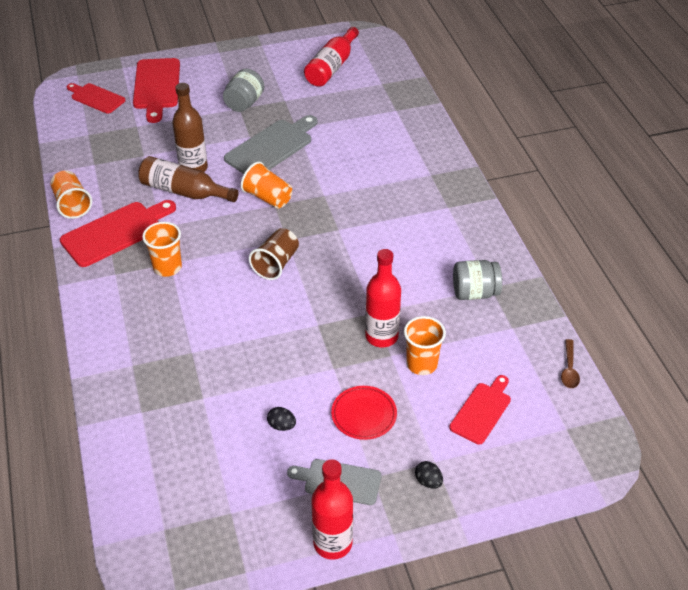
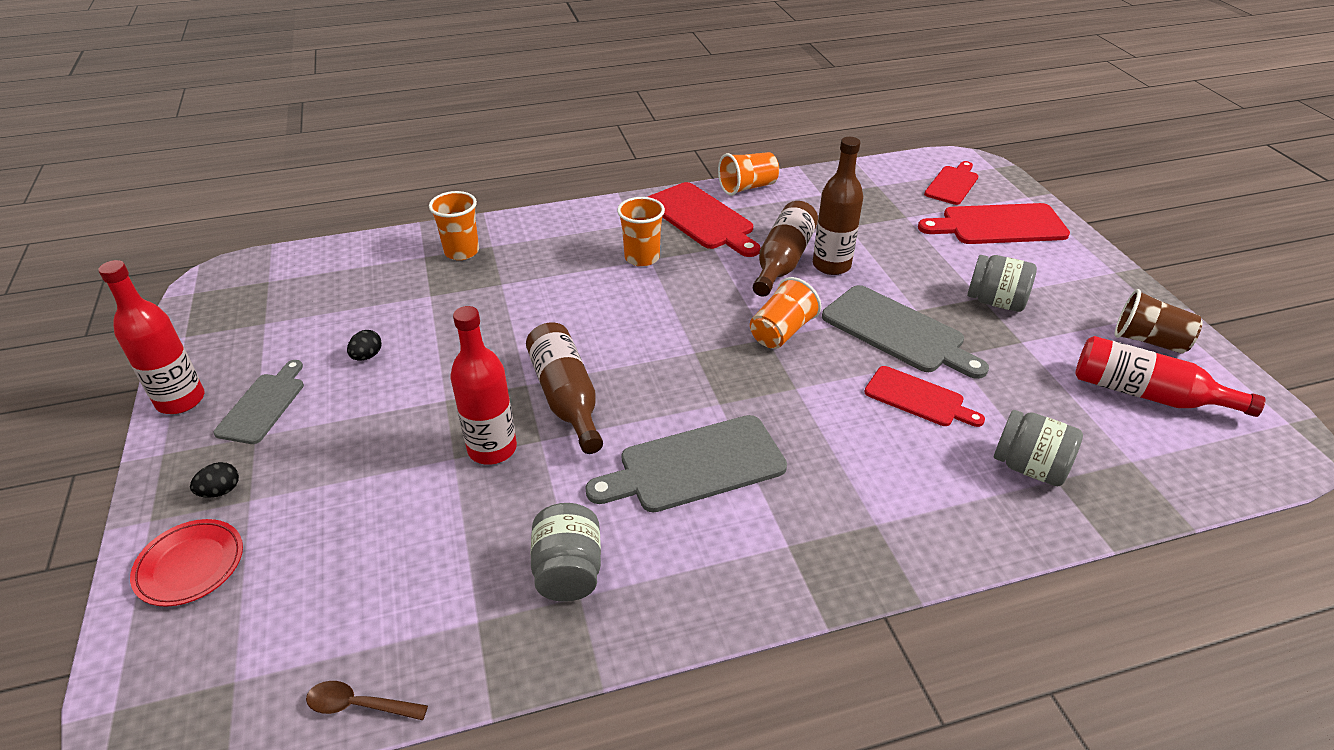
camera: 90 degrees right, 5 degrees down
brown cup [249,228,299,280] -> brown cup moved to [1115,289,1203,354]
red plate [331,386,397,440] -> red plate moved to [130,519,243,607]
orange cup [404,316,446,375] -> orange cup moved to [429,191,479,260]
red cutting board [449,375,511,445] -> red cutting board moved to [864,366,985,427]
none -> brown bottle [526,322,603,454]
none -> grey cutting board [585,415,787,512]
none -> grey jar [994,410,1083,486]

